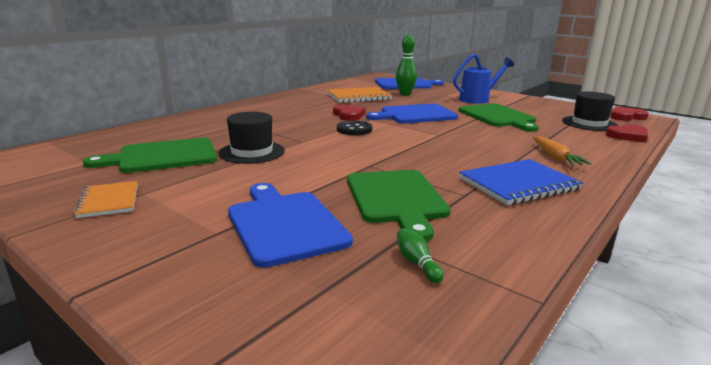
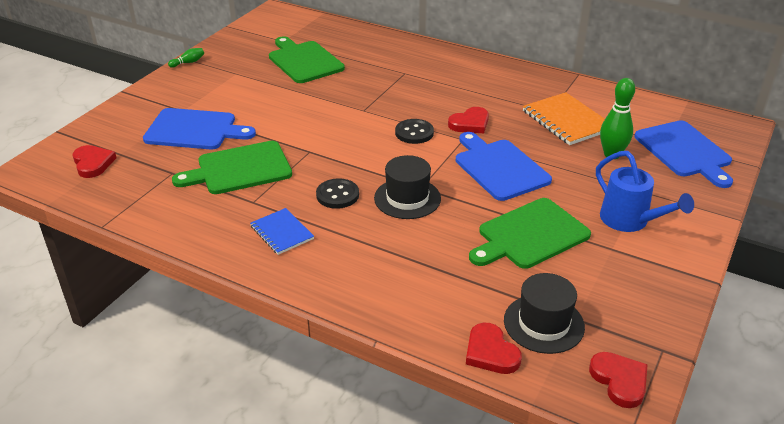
camera: 80 degrees right, 15 degrees up
orange notebook [73,181,138,218] -> none
black hat [219,112,285,164] -> black hat moved to [374,155,441,219]
blue cutting board [228,183,353,268] -> blue cutting board turned 45 degrees clockwise [143,108,256,149]
green bowling pin [397,228,444,283] -> green bowling pin moved to [168,48,204,68]
blue notebook [459,159,583,205] -> blue notebook [250,208,314,255], size x0.62
orange carrot [533,136,591,166] -> none
none -> red heart [73,145,117,178]
none -> black button [316,178,359,209]

